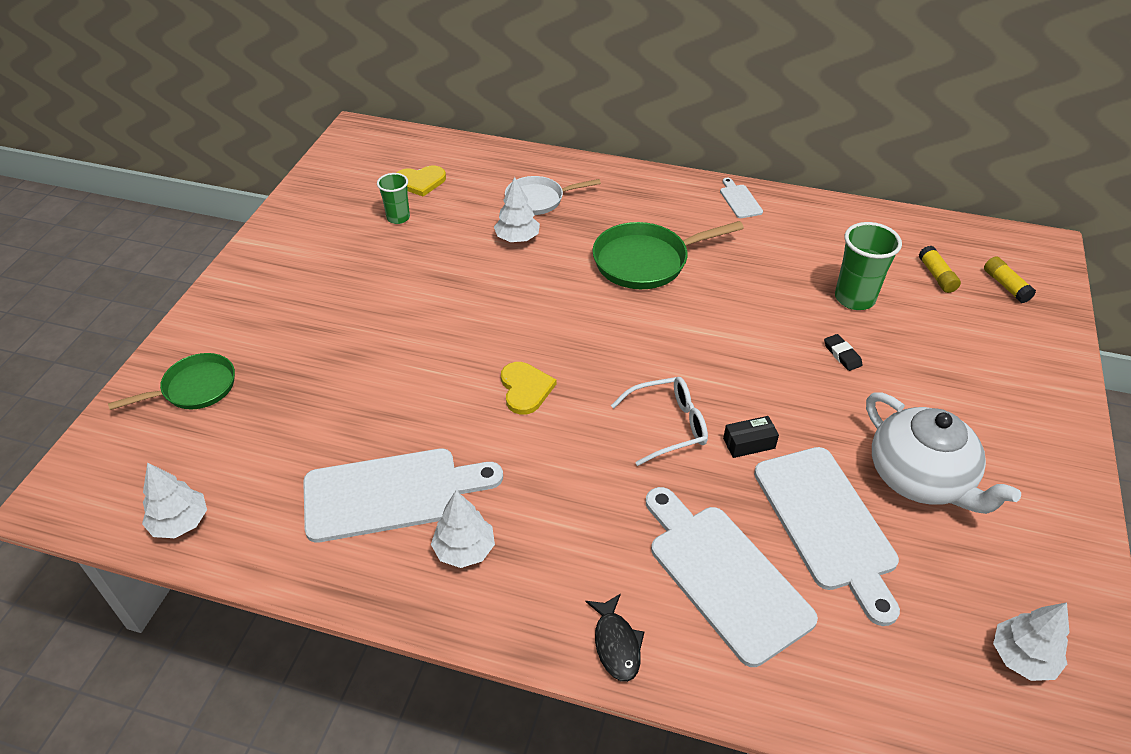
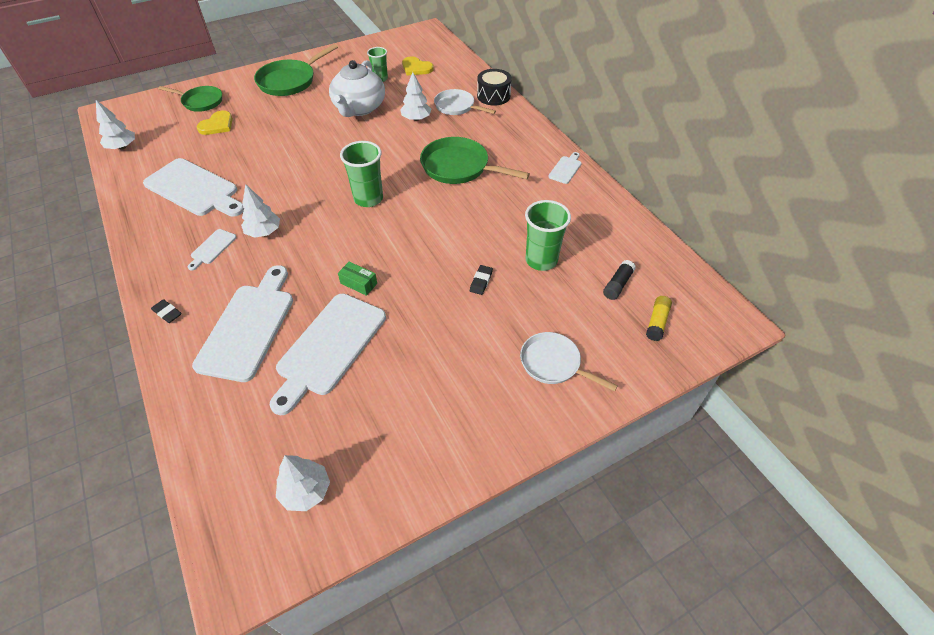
camera: 45 degrees right, 5 degrees up
white tree [431,491,495,568] -> white tree moved to [241,184,280,238]
yellow heart [501,362,556,415] -> yellow heart moved to [196,111,233,135]
black fish [585,593,645,682] -> black eraser [151,299,182,323]
white glasses [611,377,708,466] -> none
black box [723,416,779,458] -> green box [338,262,377,296]
white teapot [866,392,1021,514] -> white teapot moved to [329,60,385,117]
yellow glue stick [919,246,961,293] -> black glue stick [603,260,636,300]
none -> white cutting board [188,229,237,271]
none -> green pan [254,44,338,96]
none -> green cup [340,141,383,207]
none -> black drum [477,69,512,106]
none -> white pan [520,332,618,391]

